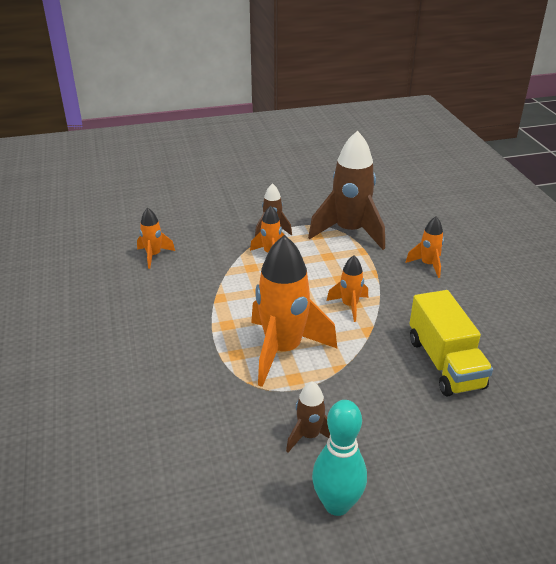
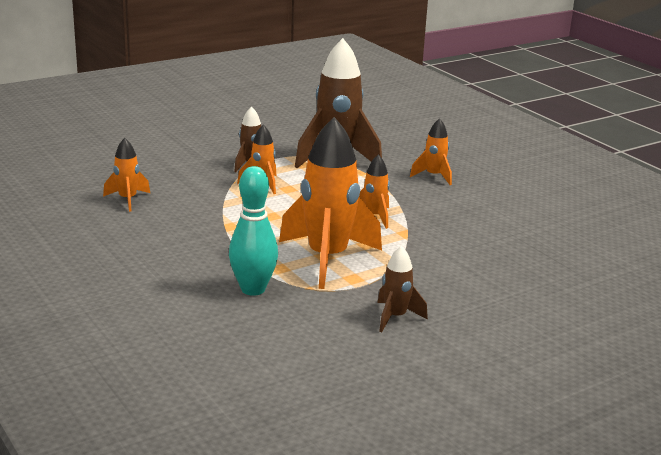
camera: 20 degrees left, 10 degrees down
turquoise bowling pin [312,400,367,516] -> turquoise bowling pin moved to [229,166,278,296]
yellow truck [410,290,493,397] -> none

